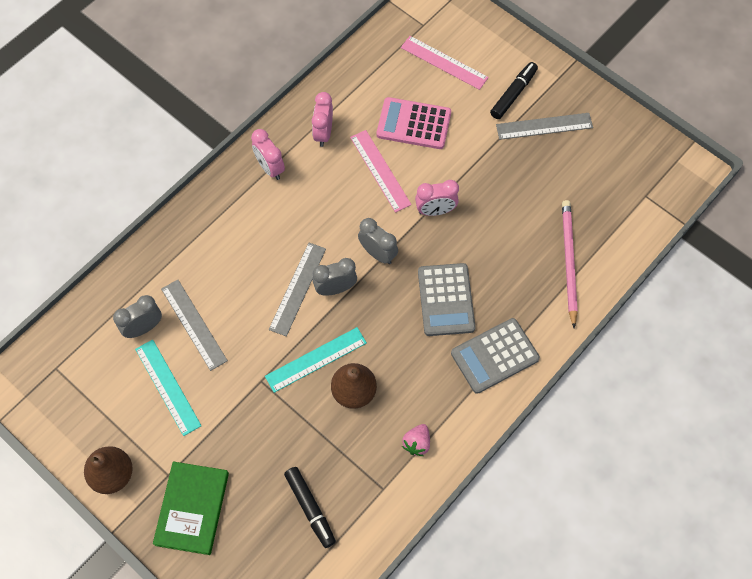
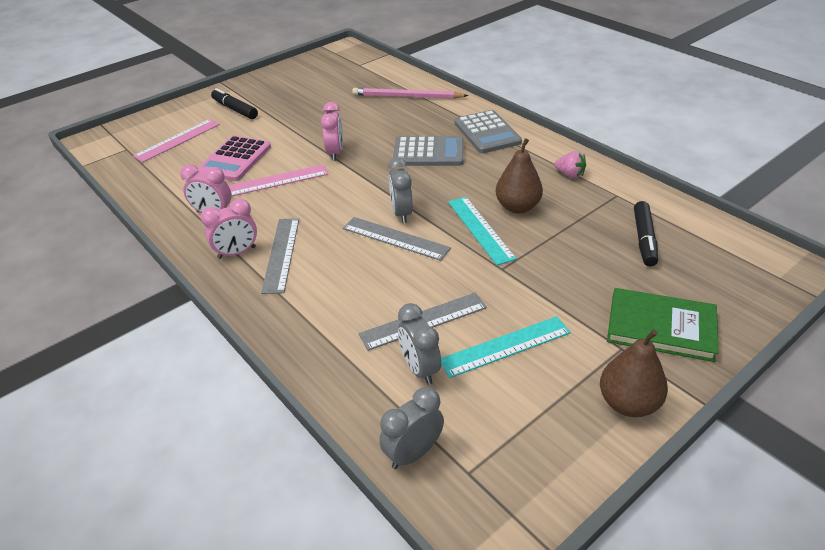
camera: 80 degrees left, 25 degrees down
black marker [284,467,336,548] -> black marker turned 120 degrees clockwise [634,201,658,266]
grey clock [358,218,398,264] -> grey clock moved to [379,387,444,469]
grey ruler [496,113,593,140] -> grey ruler moved to [261,218,299,294]

